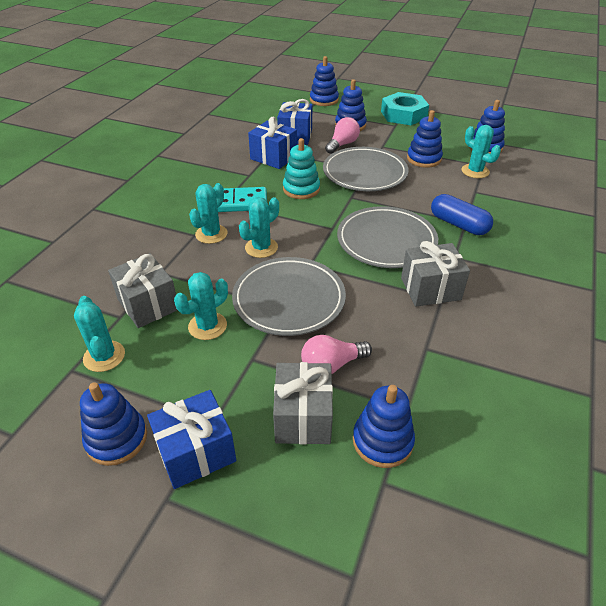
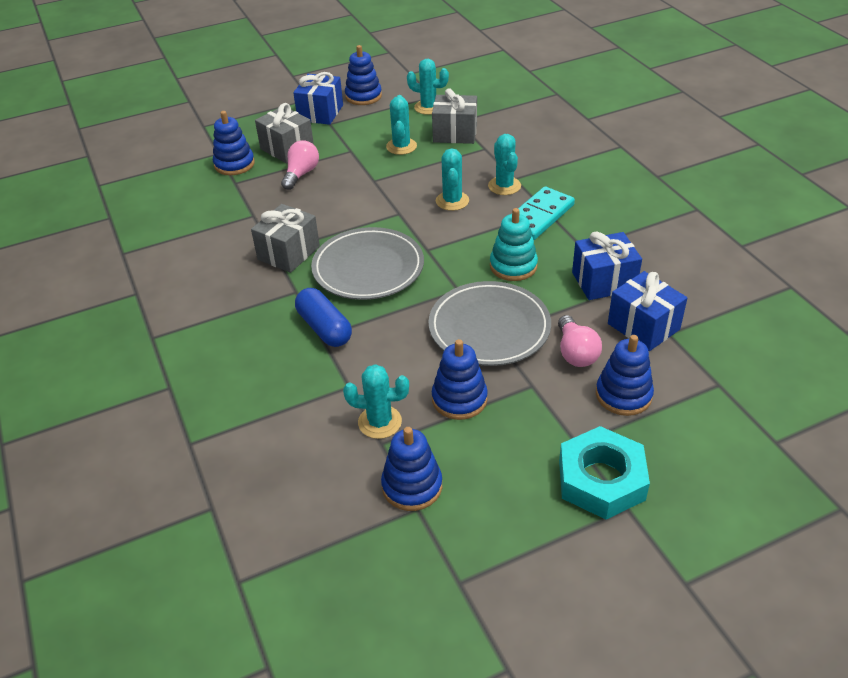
camera: 135 degrees right, 0 degrees up
grey plate [232,257,346,336] -> none
blue stacking toy [310,56,339,106] -> none
blue capsule [431,194,493,235] -> blue capsule turned 60 degrees clockwise [295,288,352,347]

